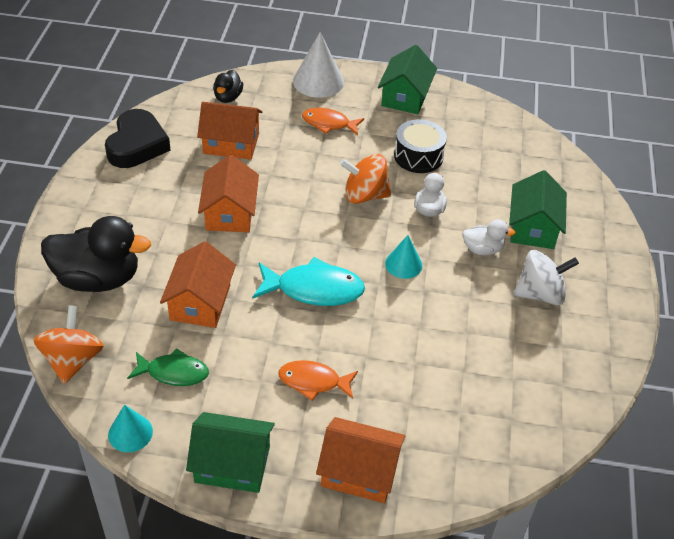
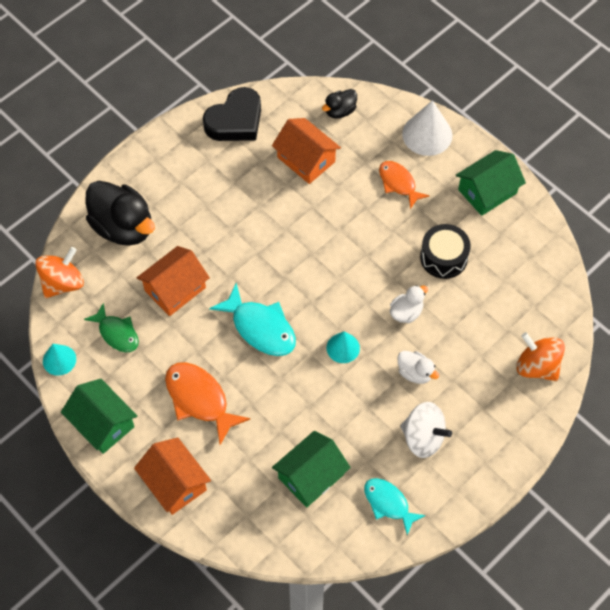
camera: 40 degrees right, 15 degrees up
orange house [198,155,259,232] -> none
orange fish [278,360,358,401] -> orange fish [165,362,250,445], size x1.52
orange spinning top [340,154,391,204] -> orange spinning top moved to [516,332,565,381]
green house [509,170,567,249] -> green house moved to [272,431,351,508]
none -> turquoise fish [364,478,426,535]

